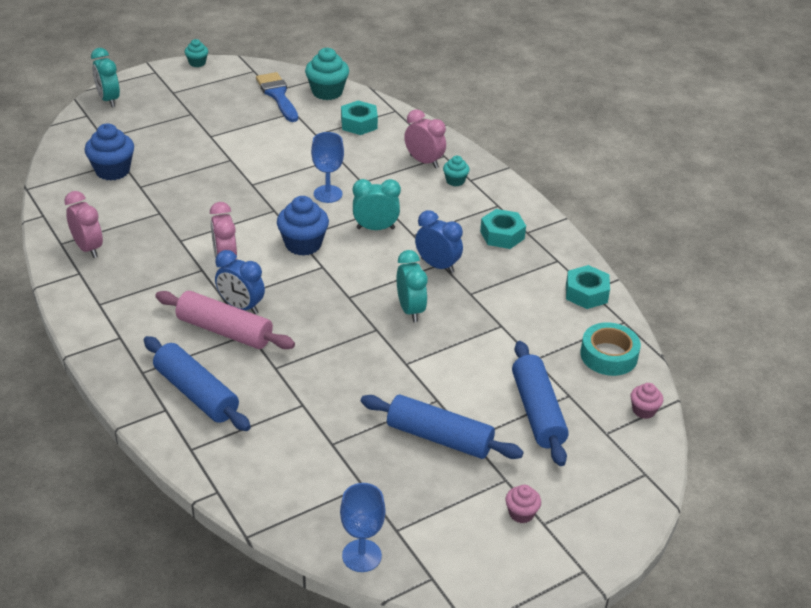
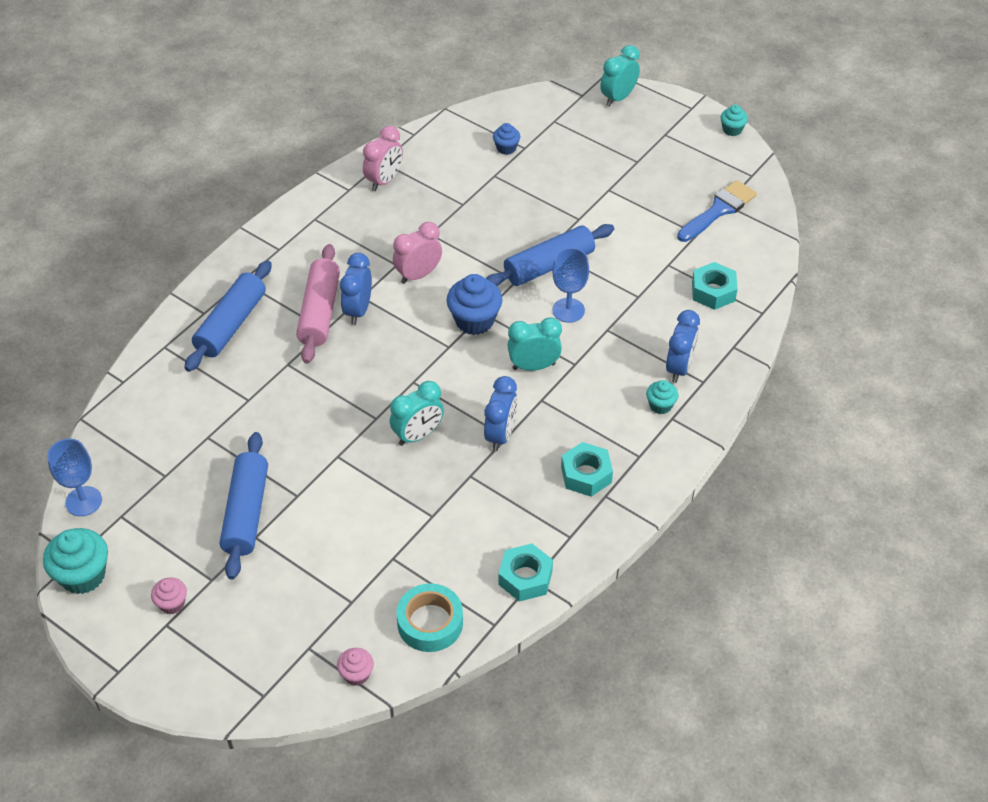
camera: 70 degrees right, 10 degrees up
blue cupcake [85,124,134,181] -> blue cupcake [493,123,520,155], size x0.55
turquoise cupcake [305,48,349,100] -> turquoise cupcake moved to [43,528,108,594]
turquoise clock [353,179,401,230] -> turquoise clock turned 75 degrees counterclockwise [507,317,562,371]
pink clock [404,109,446,168] -> blue clock [666,310,700,383]
blue rolling pin [512,341,569,466] -> blue rolling pin moved to [486,224,614,286]

